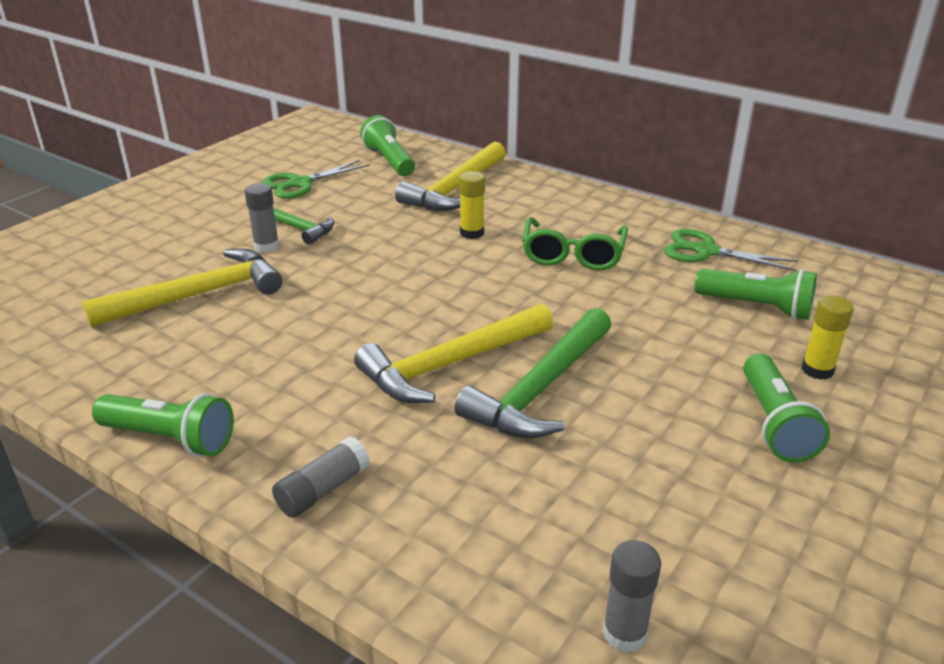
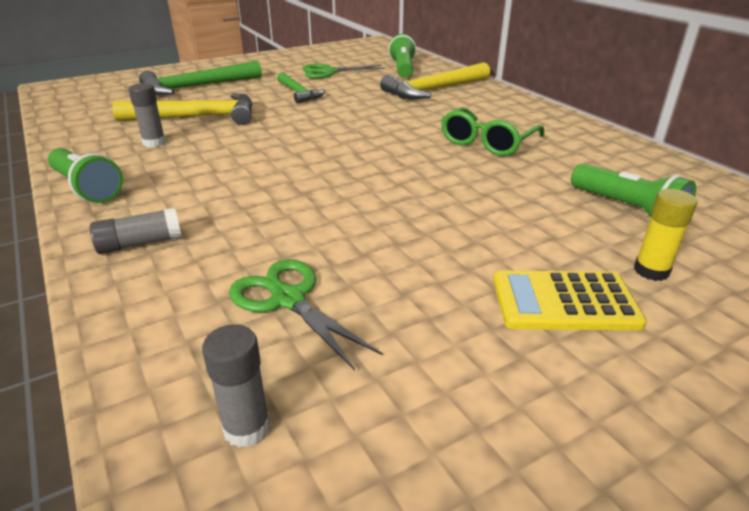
camera: 25 degrees right, 0 degrees up
grey glue stick [244,183,279,253] -> grey glue stick moved to [128,83,166,148]
yellow hammer [354,304,553,403] -> none
green hammer [454,308,611,438] -> green hammer moved to [139,61,262,95]
yellow glue stick [459,171,485,239] -> none
green scissors [664,229,798,271] -> green scissors moved to [229,259,383,371]
green flashlight [743,354,830,463] -> yellow calculator [493,271,647,331]

